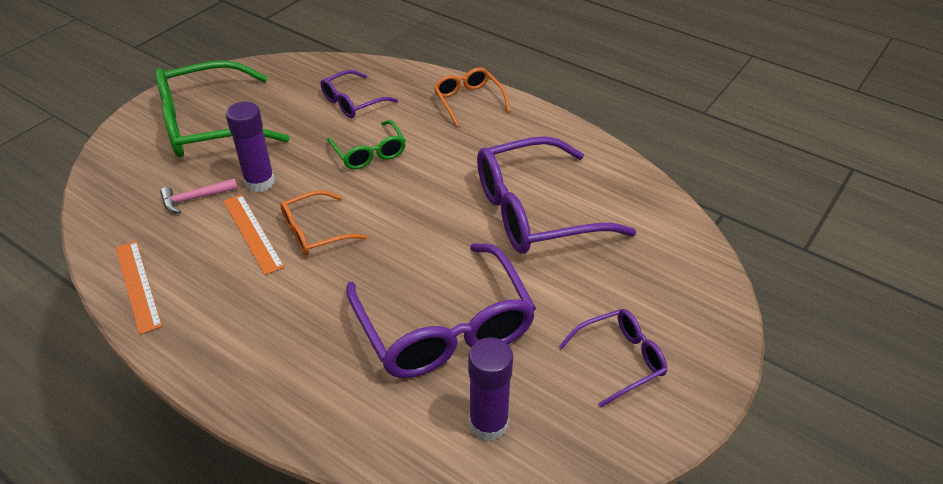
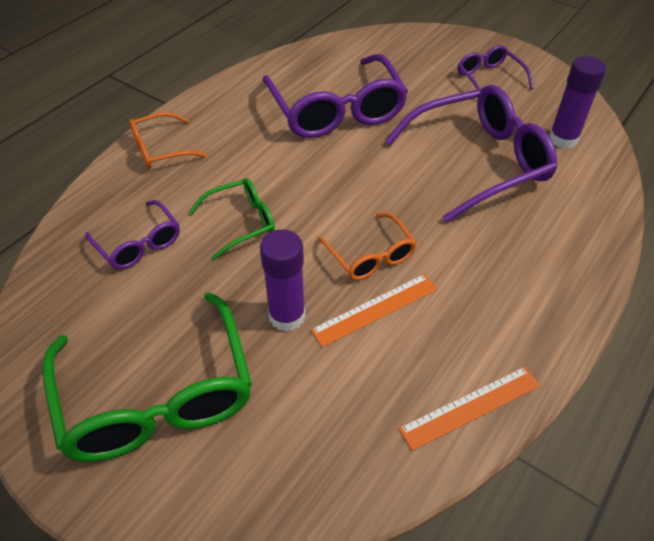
camera: 90 degrees left, 5 degrees up
pink hammer [160,178,238,213] -> none

